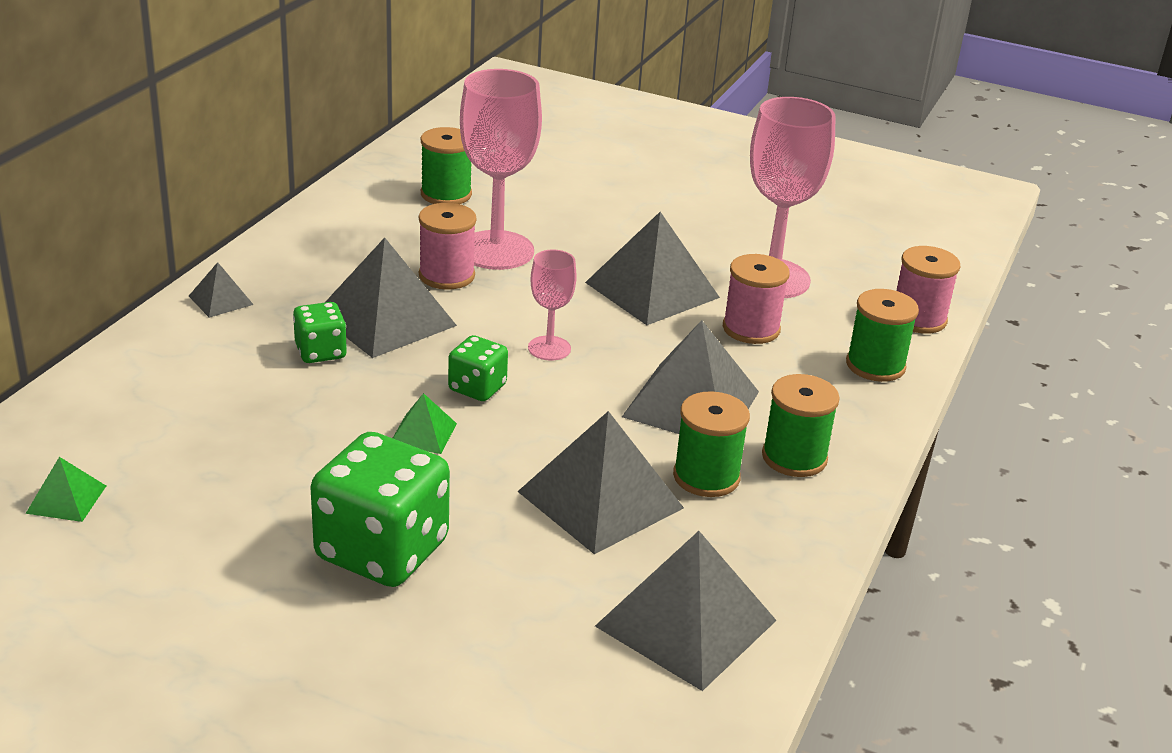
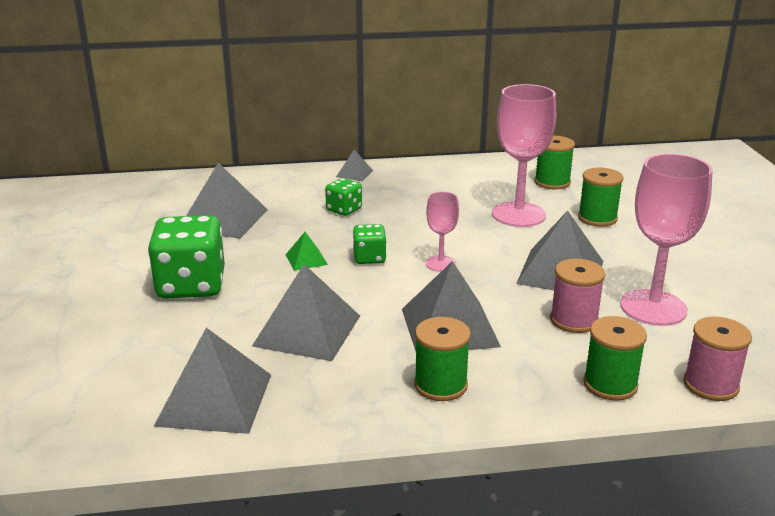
camera: 60 degrees right, 5 degrees down
green pyramid [25,457,106,522] -> none
grey pyramid [326,238,457,358] -> grey pyramid moved to [186,163,268,239]
pink spool [419,203,477,290] -> none
green spool [673,391,750,497] -> green spool moved to [578,168,624,227]

